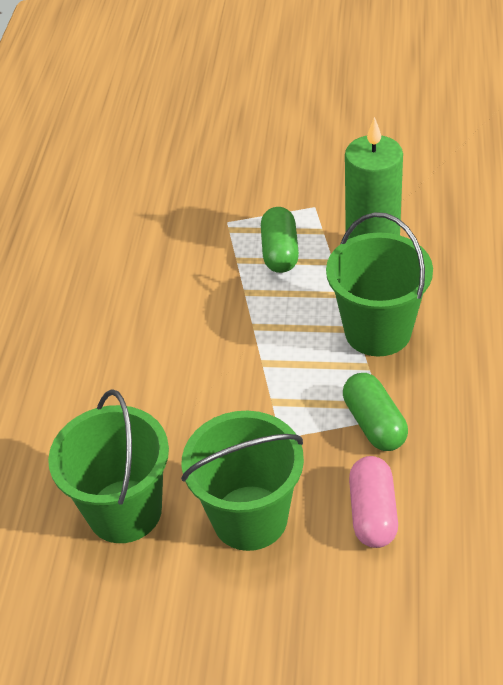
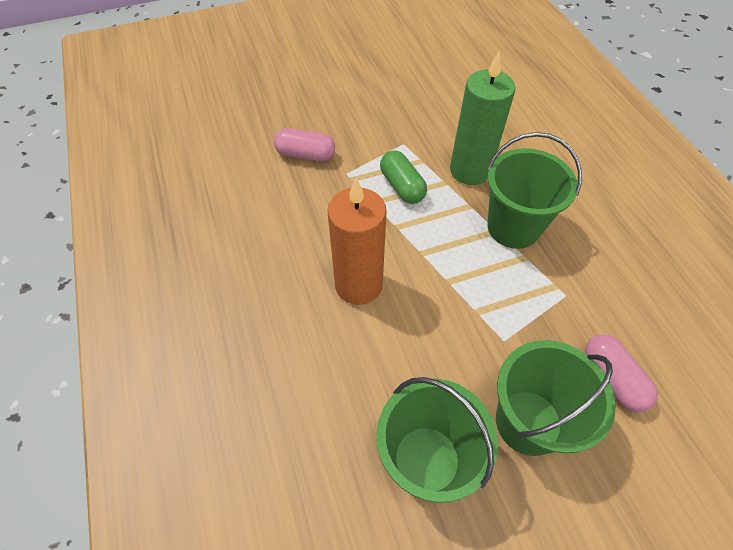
camera: 30 degrees left, 10 degrees up
green capsule [343,373,408,451] -> none
none -> pink capsule [274,128,335,161]
none -> orange candle [327,179,387,305]

